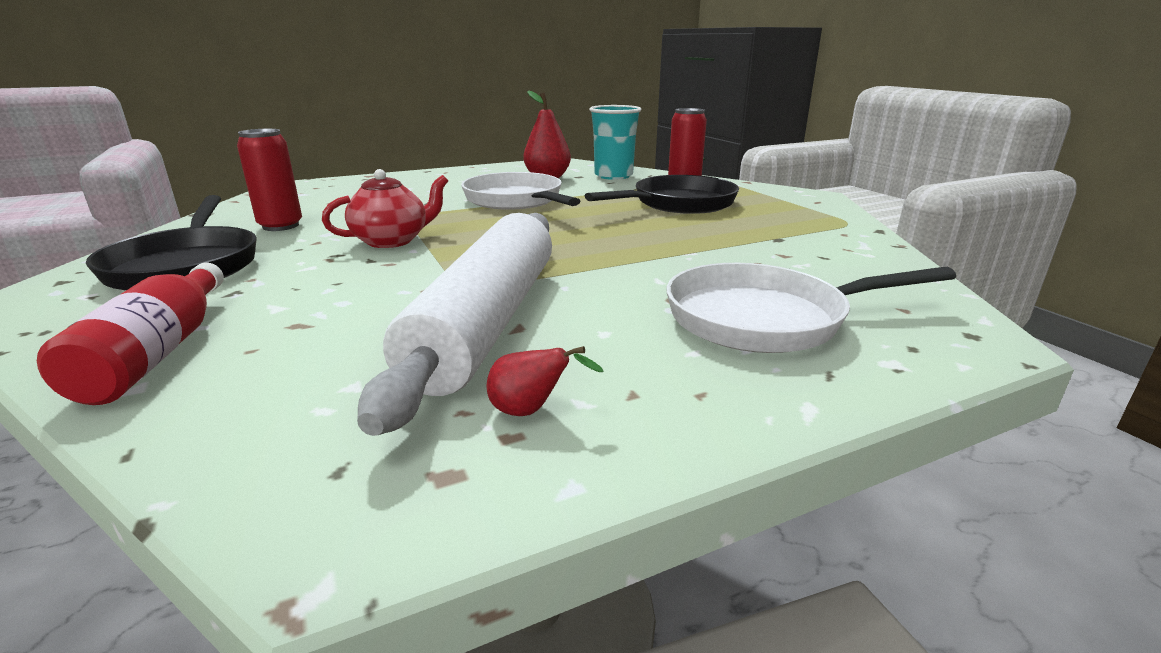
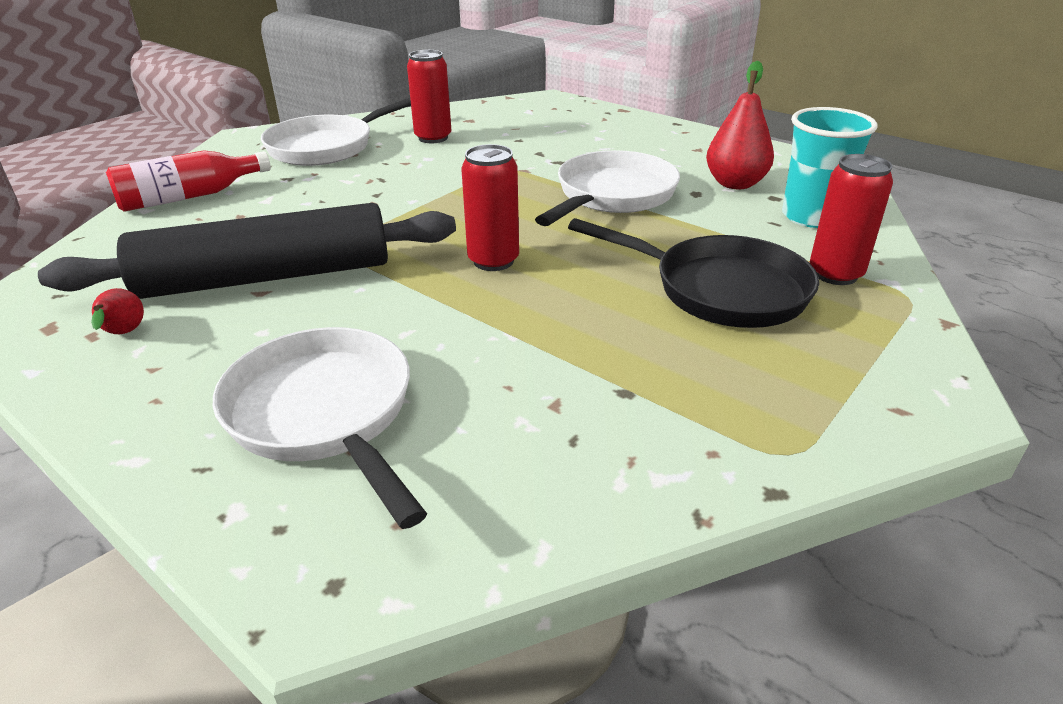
camera: 65 degrees right, 10 degrees up
black pan [86,195,257,291] -> white pan [261,98,411,166]
red teapot [322,169,448,248] -> none
white rolling pin [357,213,552,436] -> black rolling pin [38,203,456,299]
none -> red can [461,144,519,271]

